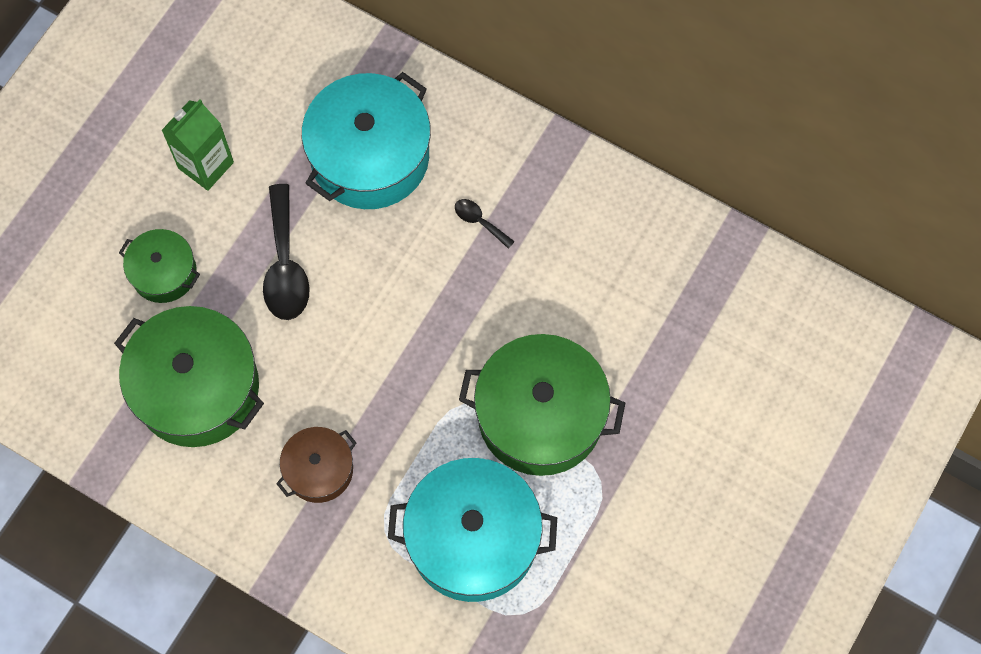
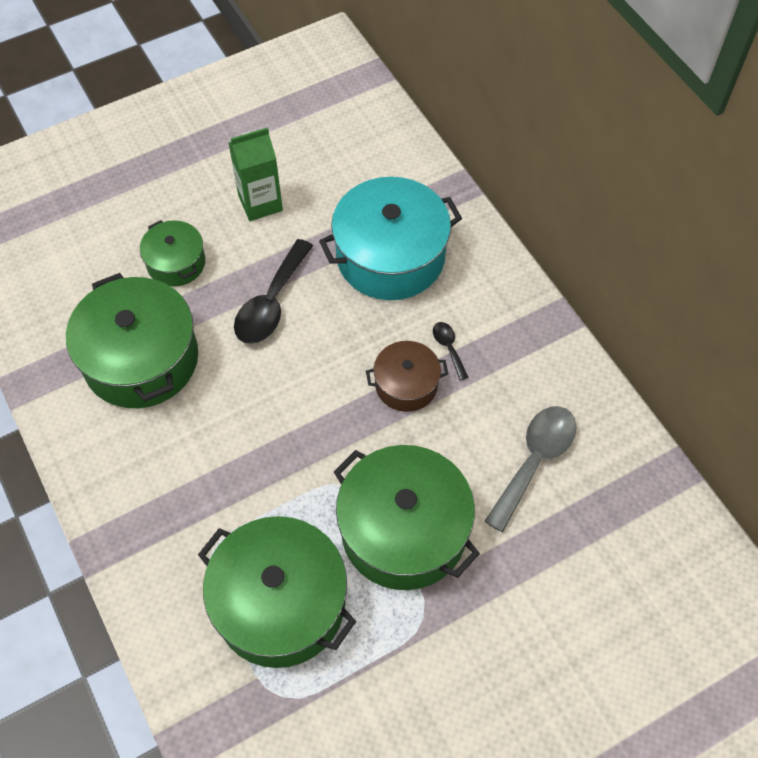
camera: 30 degrees right, 10 degrees down
brown pot [276,427,356,503] -> brown pot moved to [366,341,448,412]
turquoise pot [388,458,557,602] -> green pot [198,516,356,668]
none -> grey spoon [484,406,576,532]

